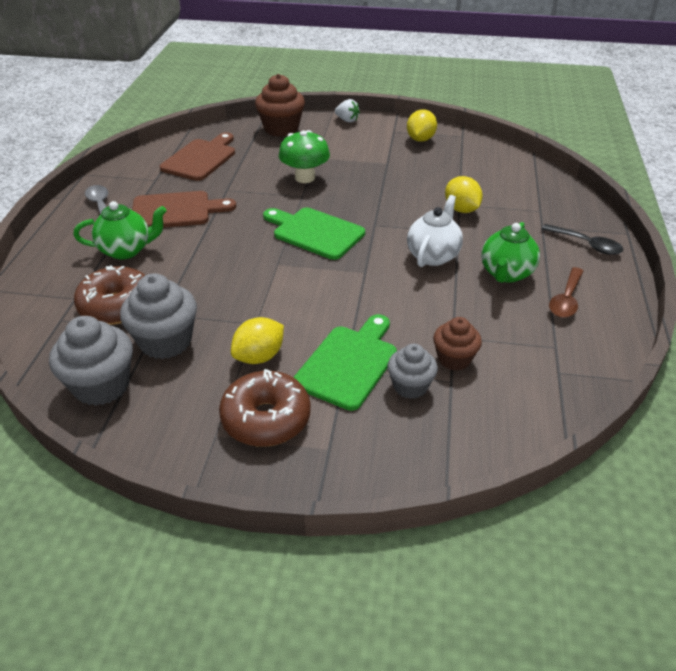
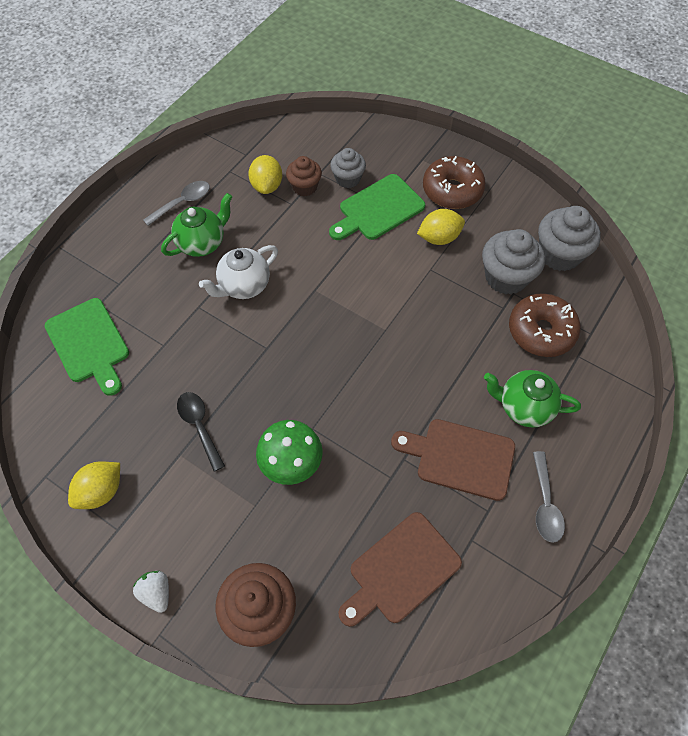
camera: 155 degrees left, 20 degrees up
green cutting board [263,208,365,260] -> green cutting board moved to [44,298,129,396]
yellow lemon [445,176,483,213] -> yellow lemon moved to [248,155,282,194]
black spoon [541,224,623,255] -> black spoon moved to [177,392,225,472]
brown spoon [549,267,583,318] -> grey spoon [143,181,210,226]

